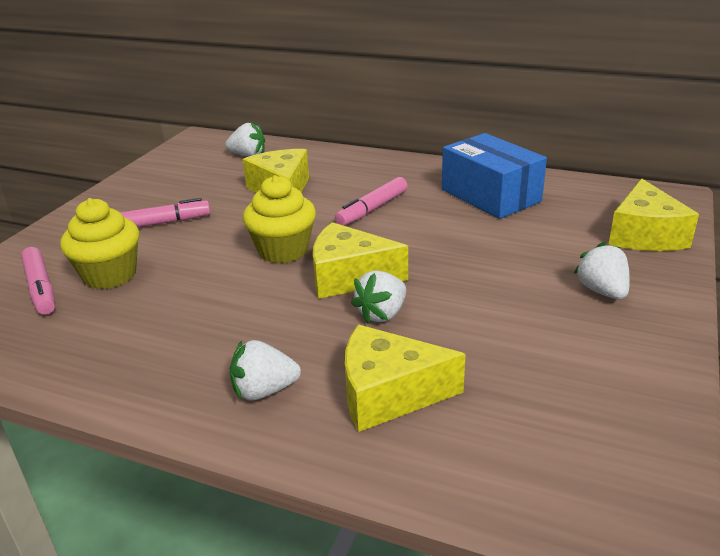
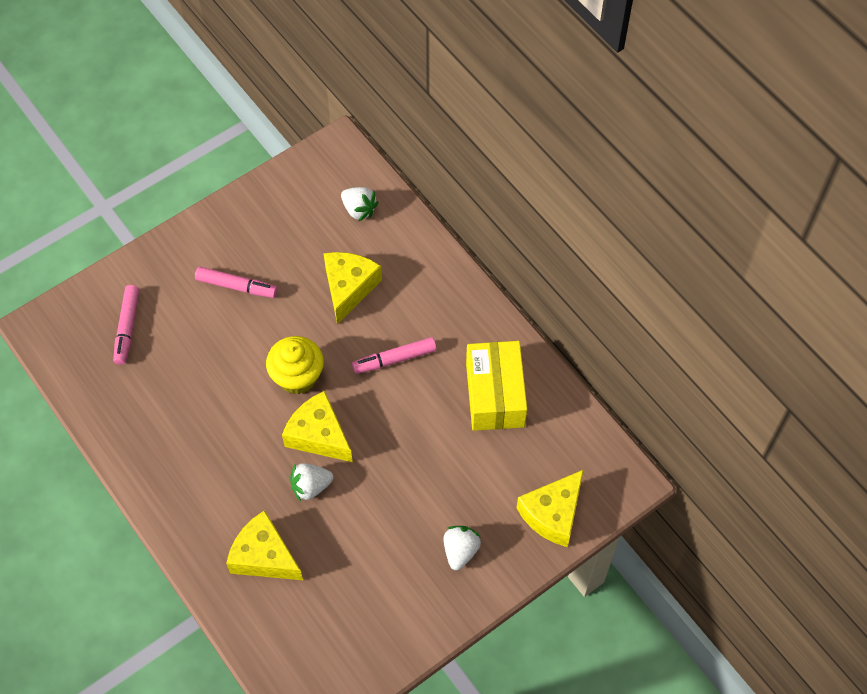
camera: 30 degrees right, 30 degrees up
yellow cupcake [60,198,139,289] -> none
white strawberry [230,340,301,401] -> none
blue box [442,133,547,219] -> yellow box [466,341,527,431]

